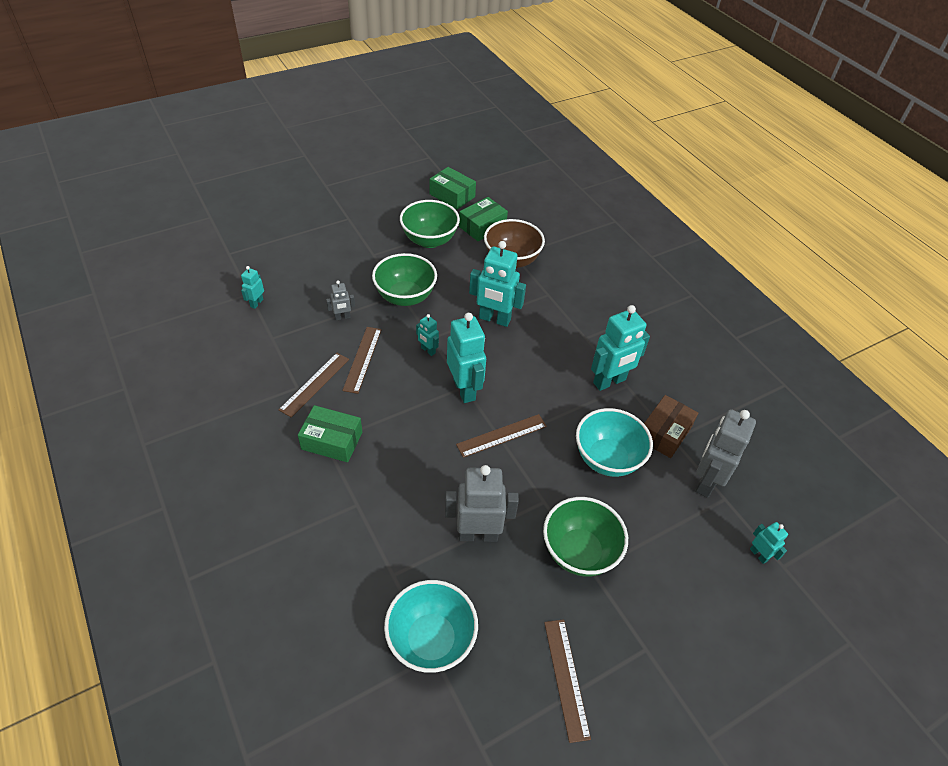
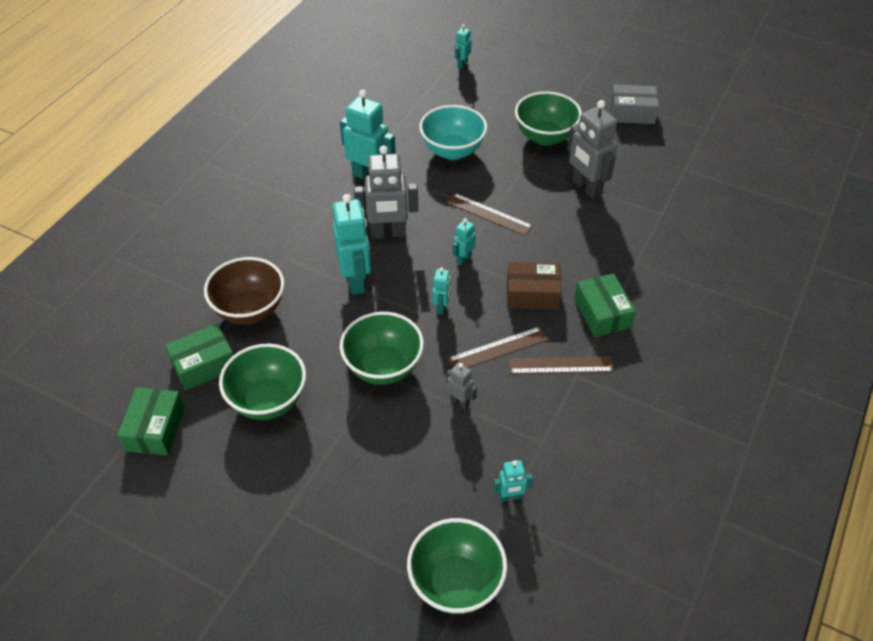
camera: 120 degrees left, 0 degrees up
turquoise bowl [384,580,478,673] -> none
turquoise robot [447,313,486,403] -> turquoise robot [453,218,476,265], size x0.49
green box [459,197,508,241] -> green box turned 45 degrees counterclockwise [165,324,234,390]
brown ruler [544,620,591,743] -> grey box [610,84,659,124]
brown box [644,395,698,458] -> brown box moved to [507,262,562,310]
grey robot [695,409,756,498] -> grey robot moved to [354,146,418,238]
none -> green bowl [407,518,507,614]

